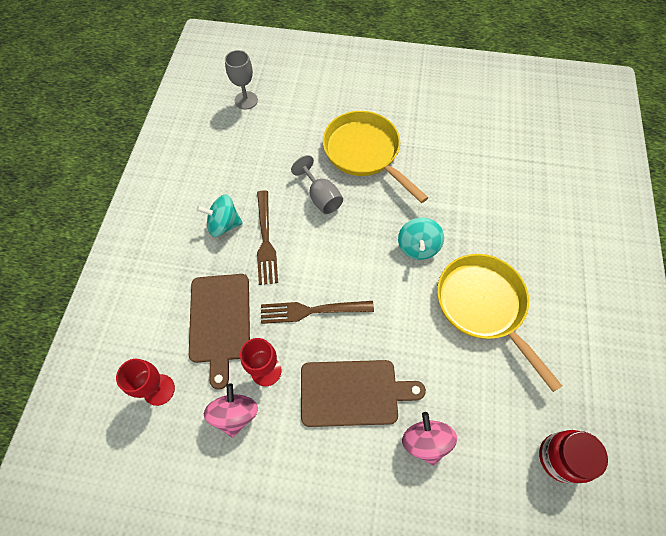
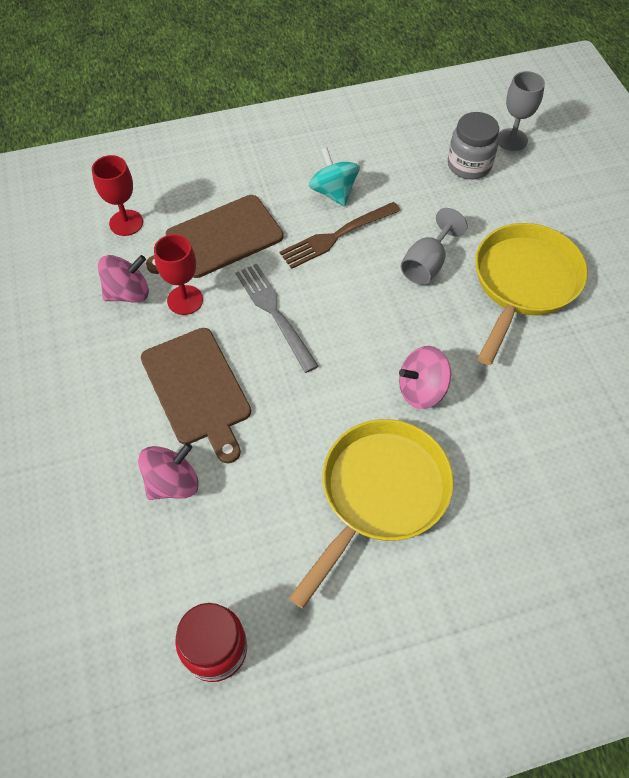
camera: 65 degrees right, 5 degrees down
brown fork [261,301,374,324] -> grey fork [236,264,319,373]
turquoise spinning top [398,218,444,260] -> pink spinning top [399,346,451,409]
none -> grey jar [448,112,499,179]

